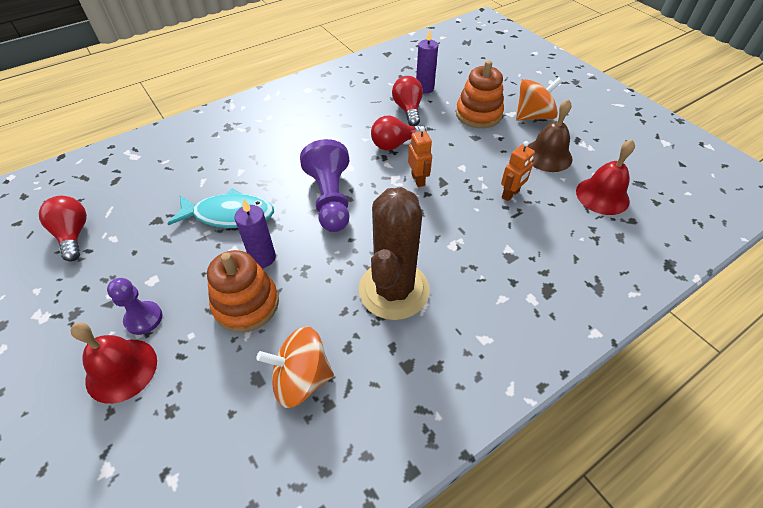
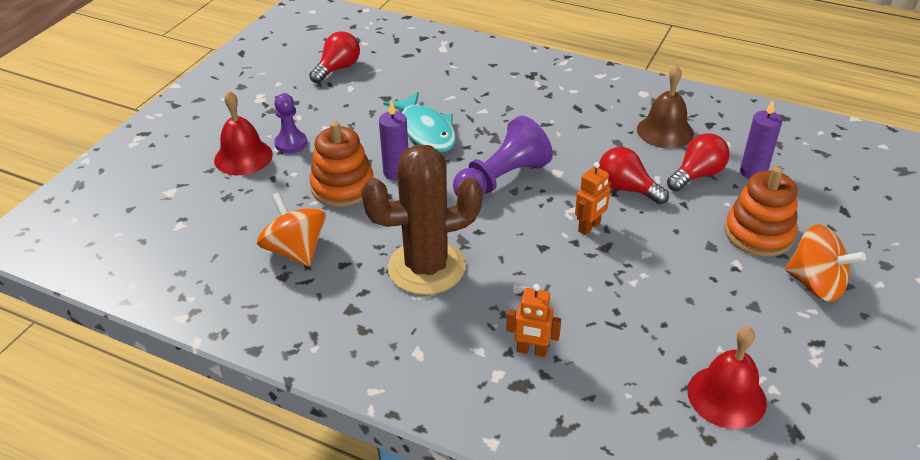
camera: 60 degrees right, 10 degrees down
orange robot [501,141,535,201] -> orange robot moved to [506,284,561,357]
brown bell [527,99,572,172] -> brown bell moved to [637,66,694,149]

